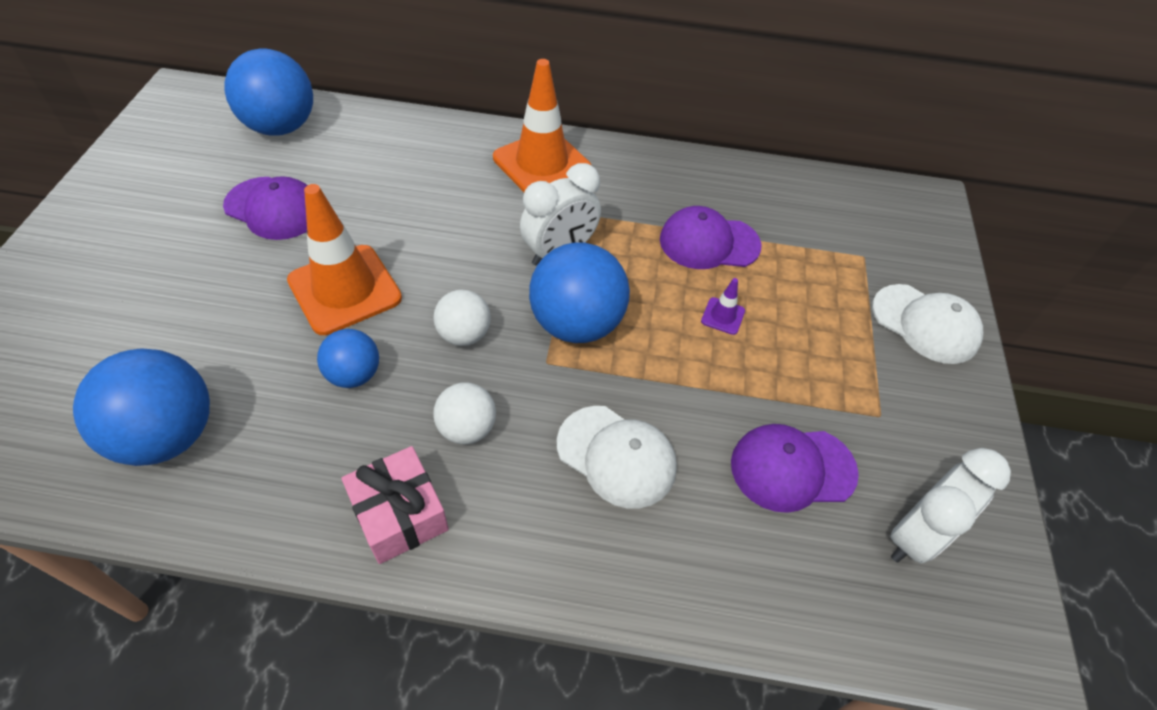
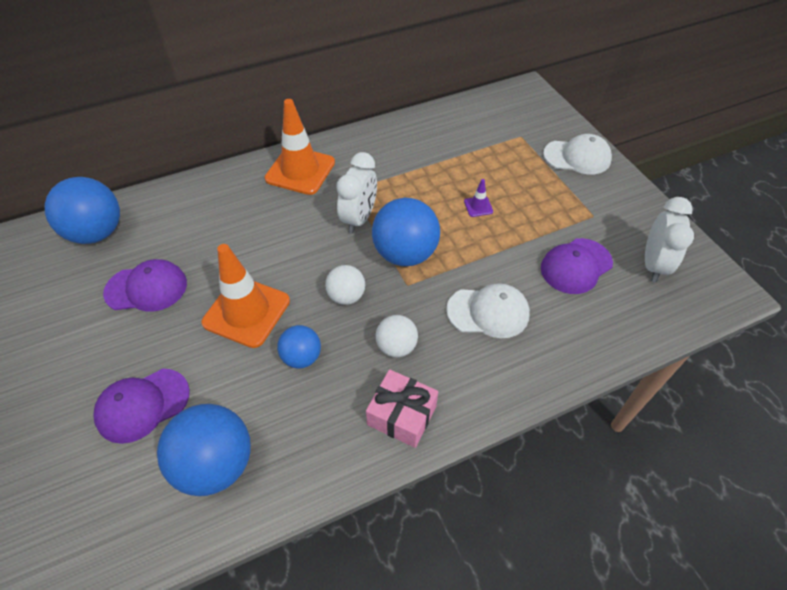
camera: 30 degrees left, 0 degrees up
purple cap [660,206,761,269] -> purple cap moved to [93,369,190,444]

